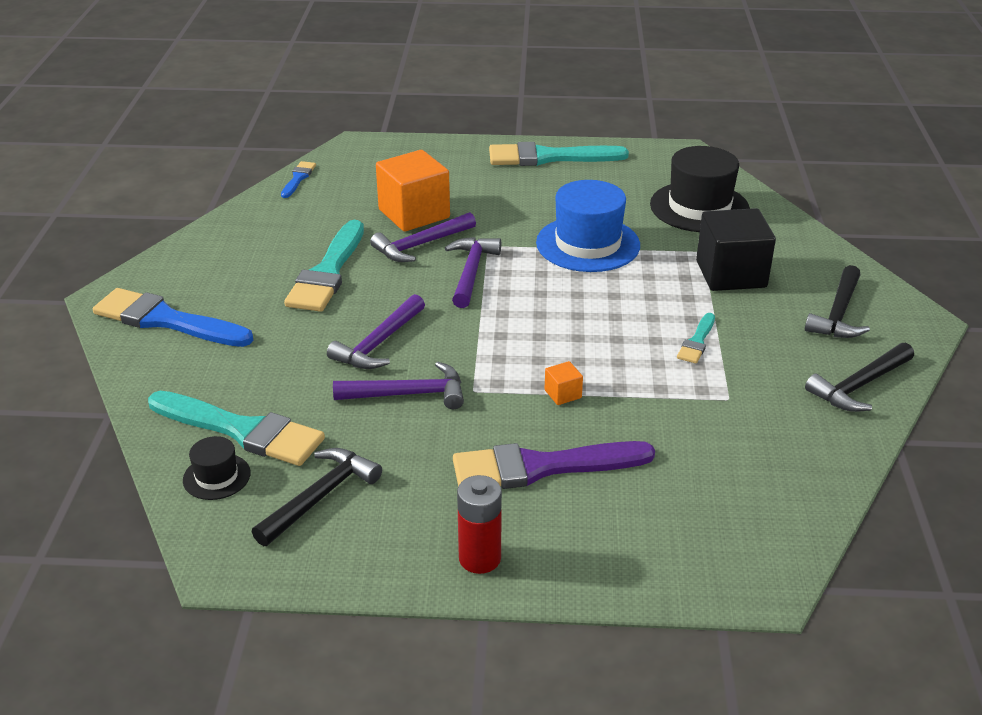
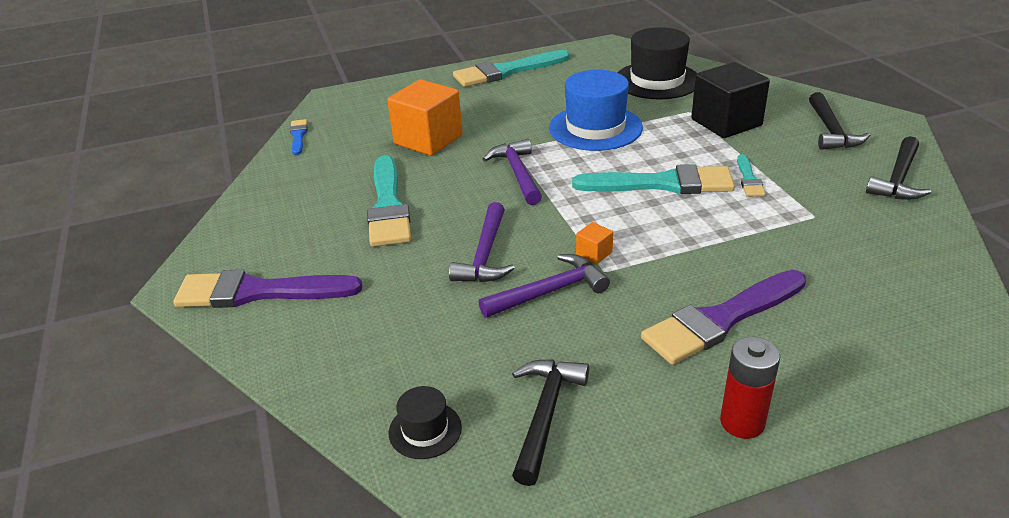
camera: 20 degrees left, 0 degrees up
blue brush [93,288,254,347] -> purple brush [173,270,362,308]
turquoise brush [148,391,325,466] -> turquoise brush moved to [572,164,735,194]
purple hammer [370,212,476,262] -> none
orange cube [545,361,583,405] -> orange cube moved to [576,222,613,264]

